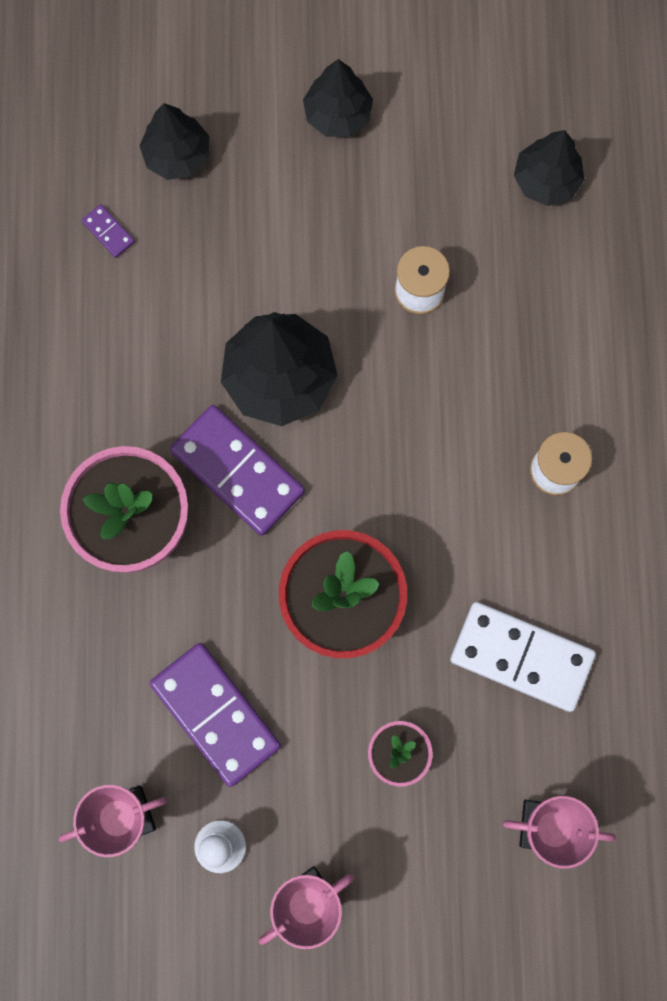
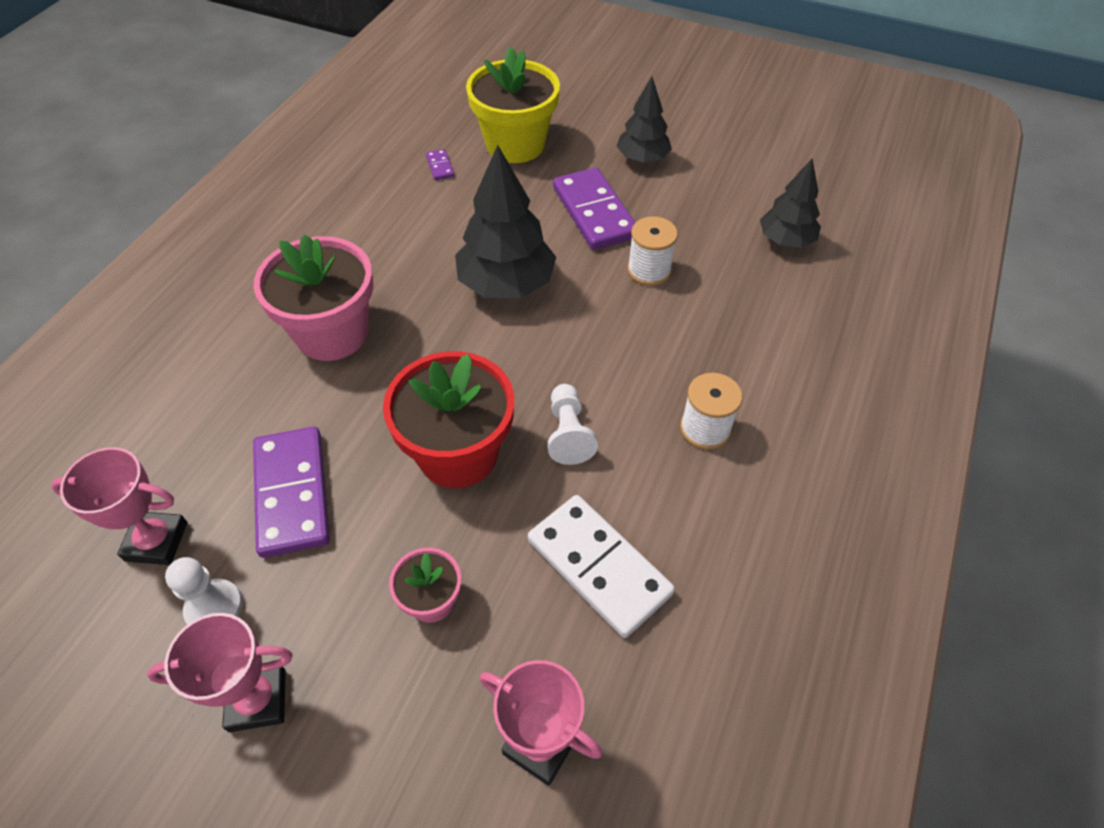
camera: 25 degrees right, 25 degrees down
black tree [140,103,209,180] -> yellow flower pot [466,47,560,163]
purple domino [170,405,305,536] -> purple domino moved to [553,168,635,250]
none -> white pawn [547,384,598,465]

